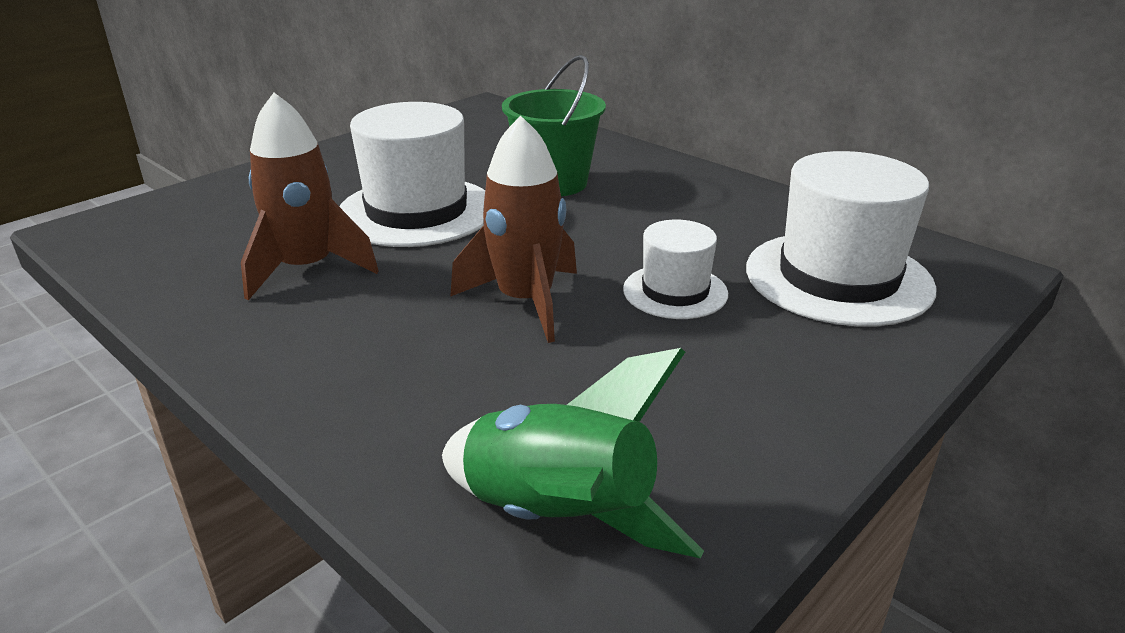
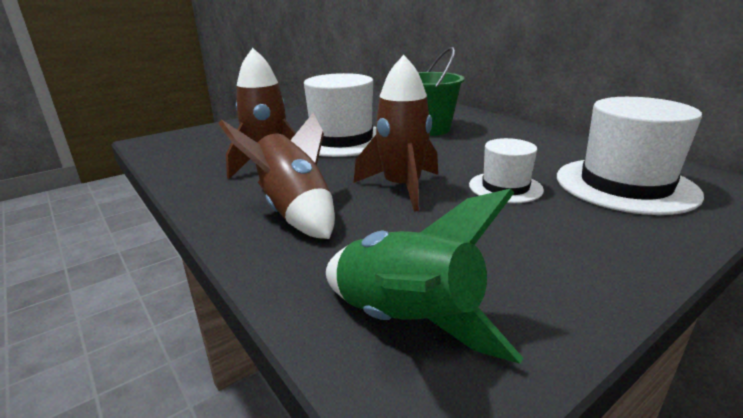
camera: 10 degrees right, 5 degrees down
none -> brown rocket [218,113,335,239]

